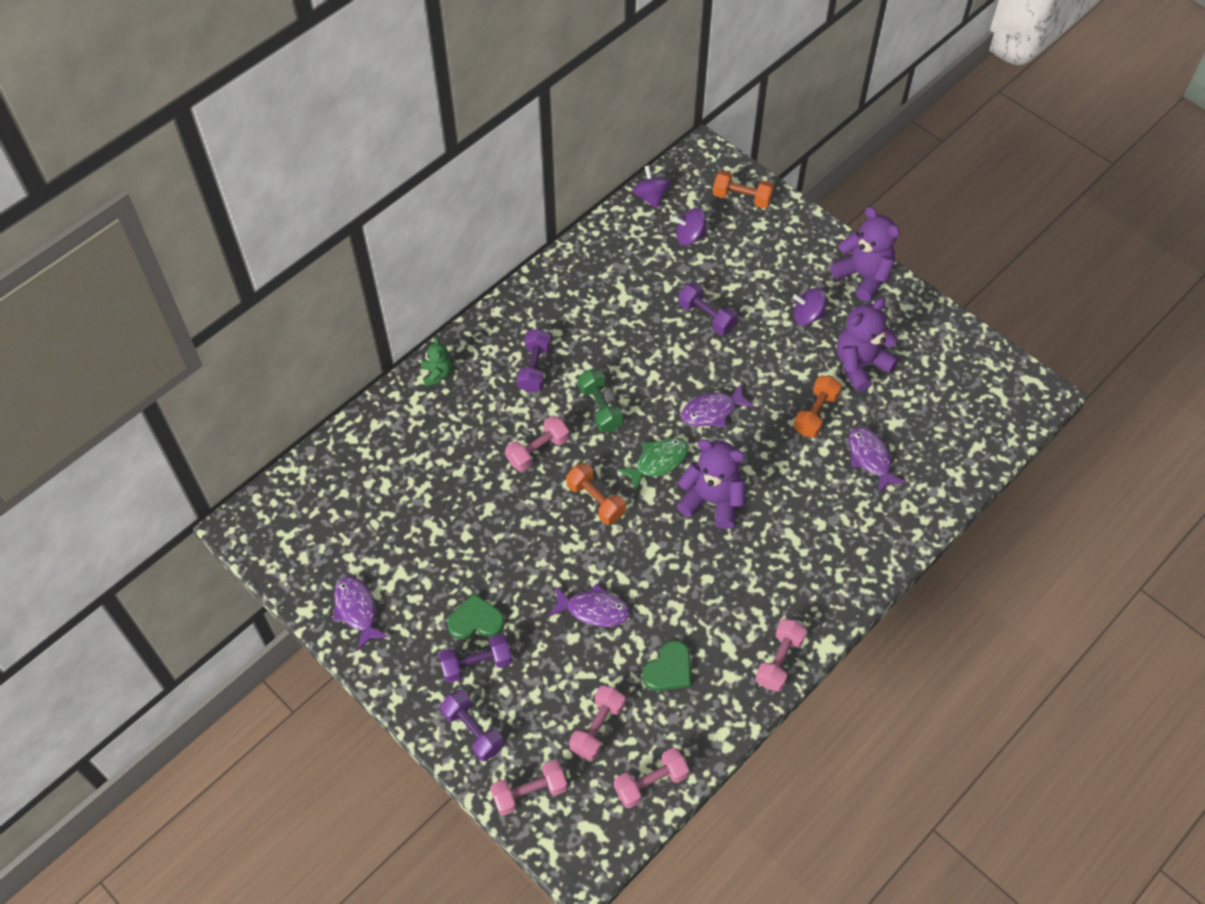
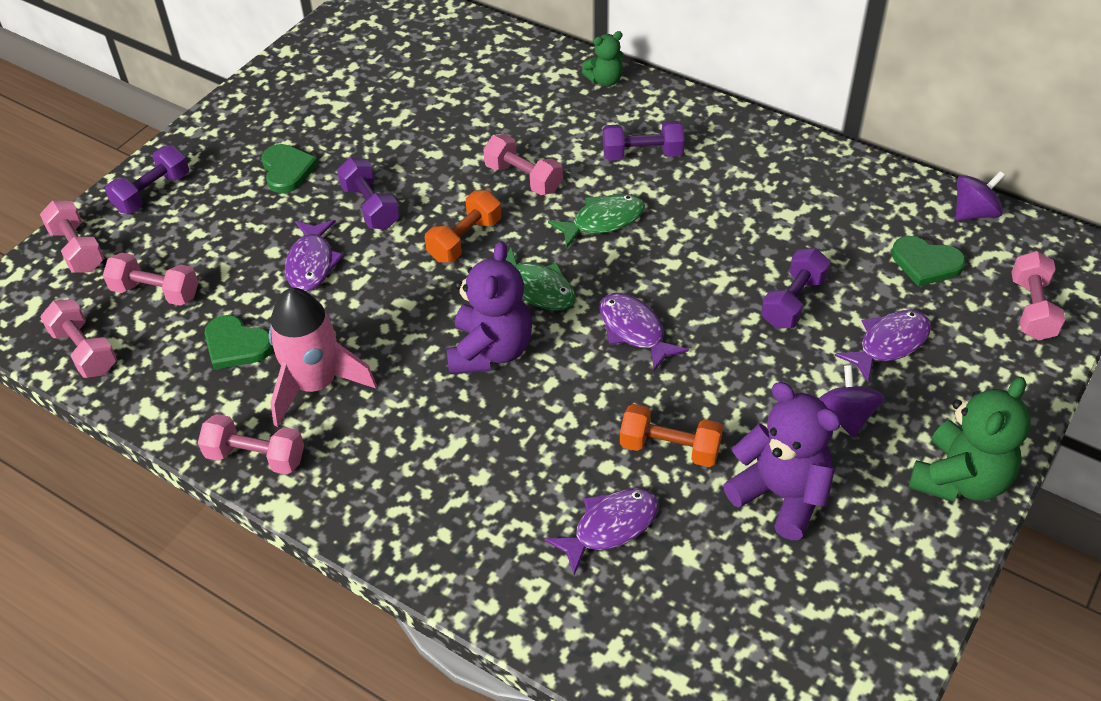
camera: 80 degrees right, 10 degrees down
purple fish [333,576,389,651] -> purple fish moved to [835,310,931,382]
purple dumbbell [438,634,512,683] -> purple dumbbell moved to [337,158,400,229]
green dumbbell [578,369,623,432] -> green fish [548,194,645,248]
purple spinning top [673,208,707,245] -> green heart [892,236,966,287]
orange dumbbell [713,170,774,209] -> pink dumbbell [1011,251,1065,340]
purple teddy bear [830,207,900,301] -> green teddy bear [909,377,1031,502]
none -> pink rocket [269,288,377,427]

